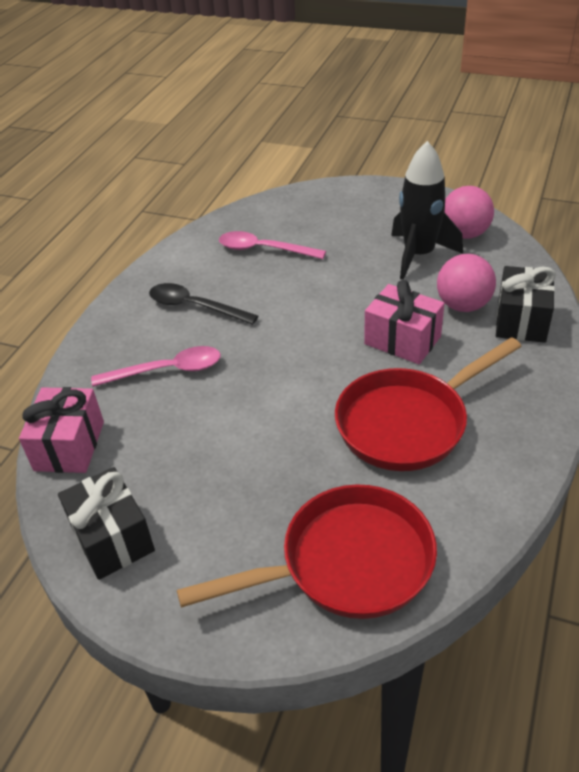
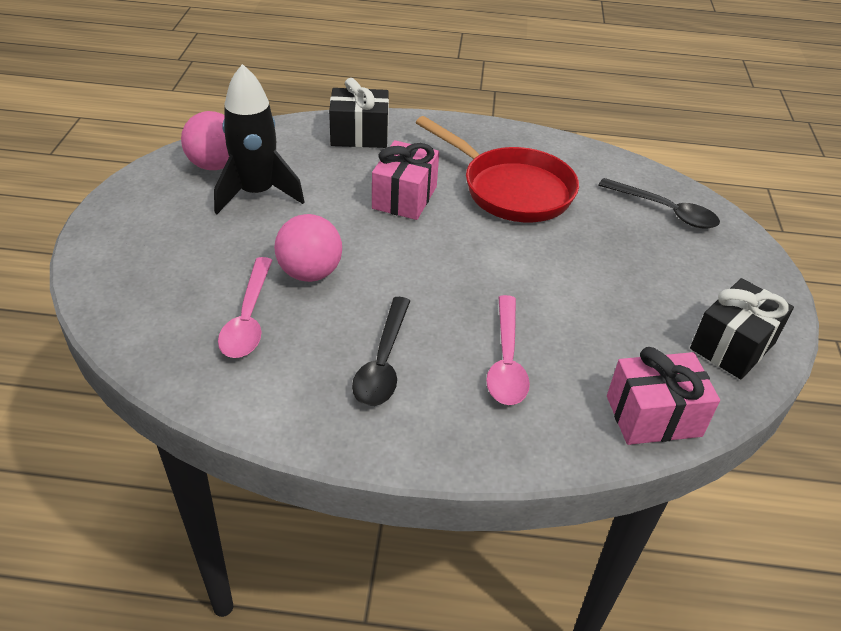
camera: 110 degrees left, 0 degrees up
pink spoon [91,346,221,387] -> pink spoon turned 150 degrees counterclockwise [486,295,530,405]
red pan [177,484,437,619] -> black spoon [599,178,720,229]
pink ball [437,254,496,312] -> pink ball moved to [274,214,342,282]

